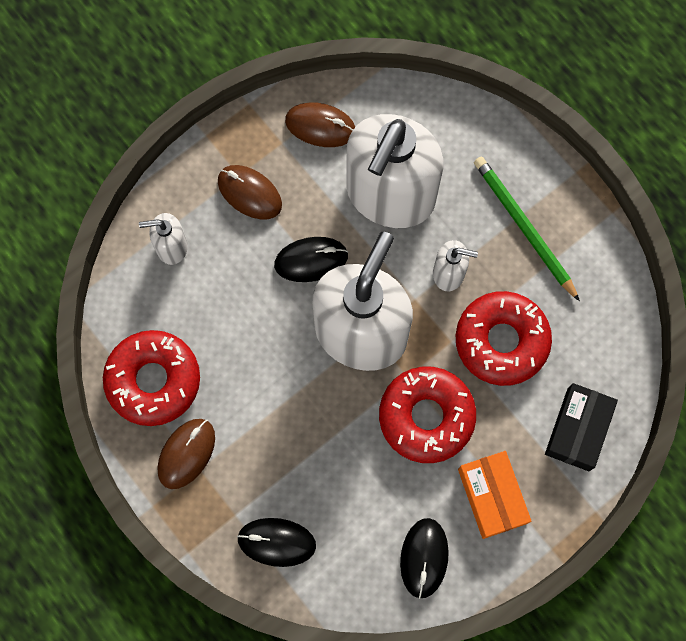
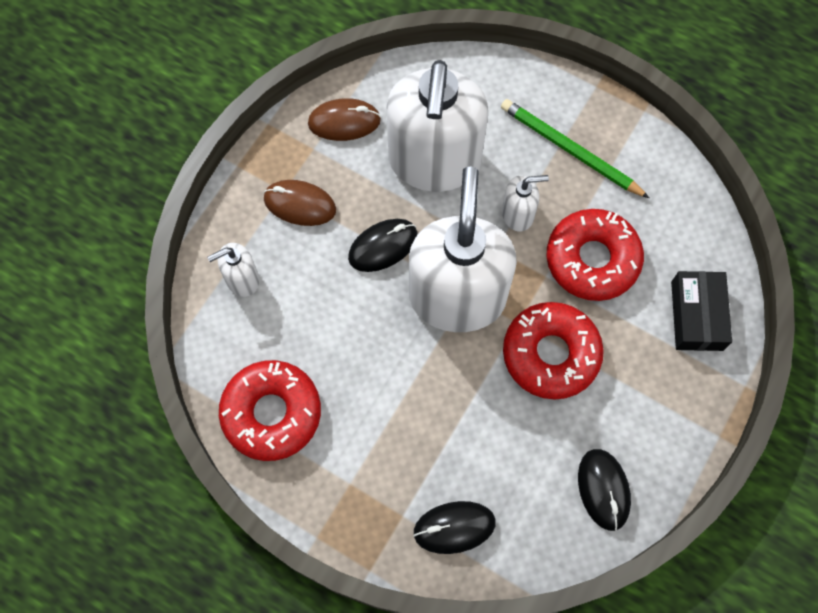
camera: 20 degrees left, 5 degrees down
brown mouse [157,419,215,489] -> none
orange box [458,451,531,539] -> none

